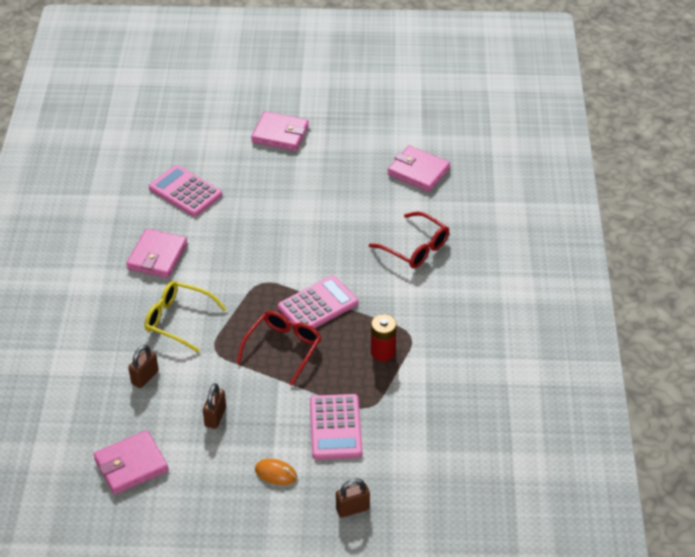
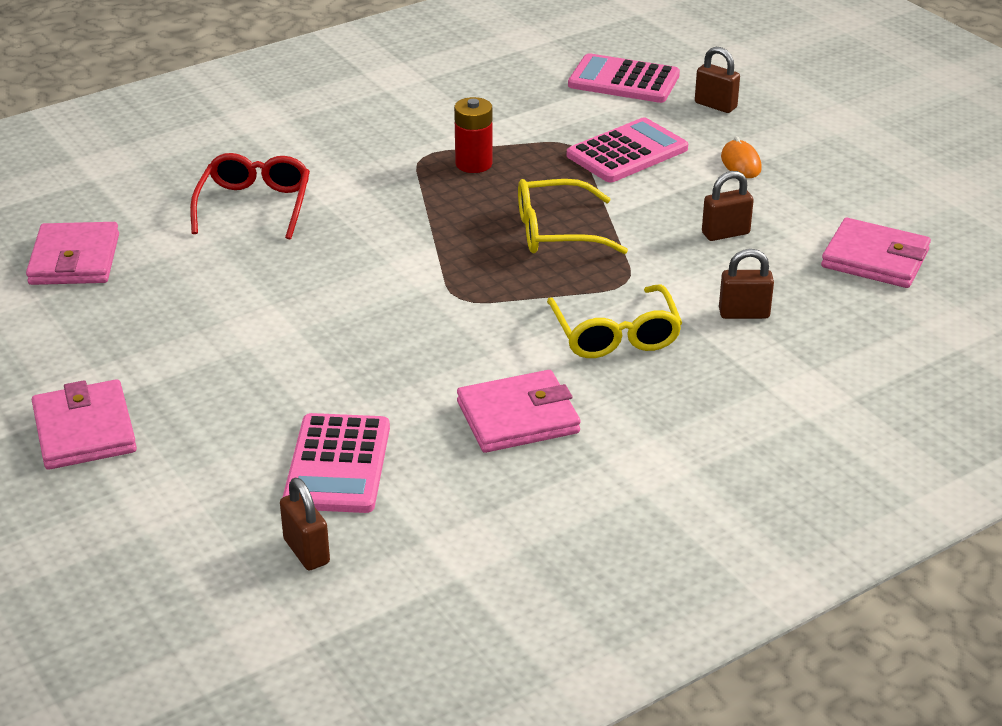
camera: 125 degrees left, 10 degrees down
red glasses [236,311,321,386] -> yellow glasses [518,179,628,254]
pink calculator [278,275,358,328] -> pink calculator moved to [568,53,680,103]
none -> brown padlock [280,478,330,570]

